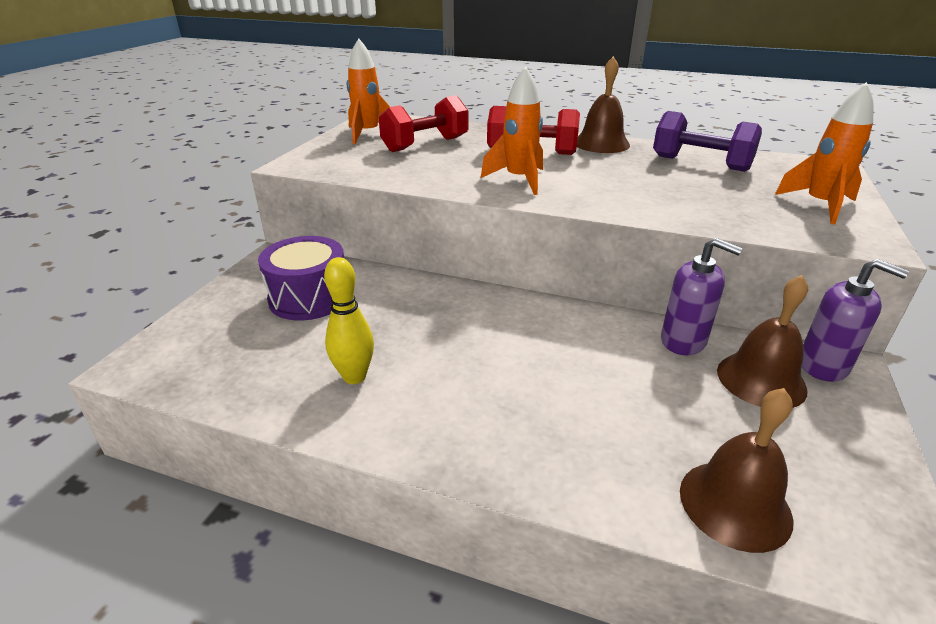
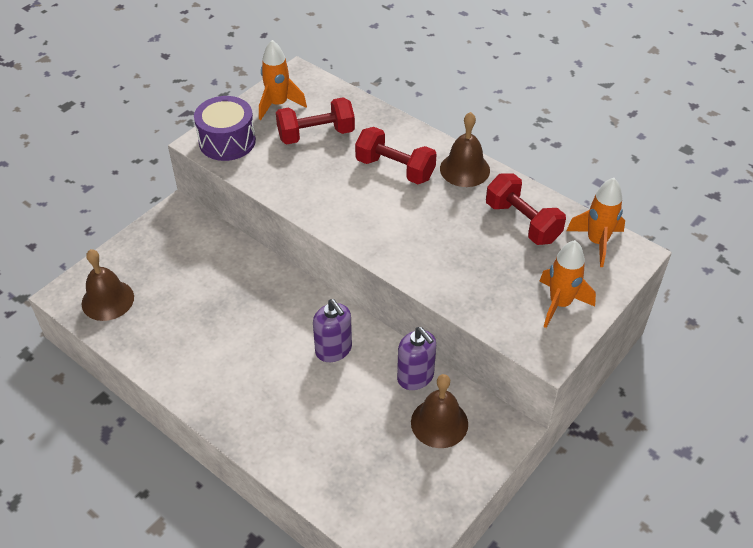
camera: 20 degrees right, 15 degrees up
purple drum [258,236,344,320] -> purple drum moved to [194,96,256,161]
yellow bowling pin [324,257,374,384] -> none
orange rocket [481,66,543,195] -> orange rocket moved to [566,178,625,267]
purple dumbbell [653,111,762,172] -> red dumbbell [486,173,566,245]
brown bell [680,388,793,553] -> brown bell moved to [82,249,134,321]
purple soap dispenser [802,259,909,382] -> purple soap dispenser moved to [313,299,352,362]

